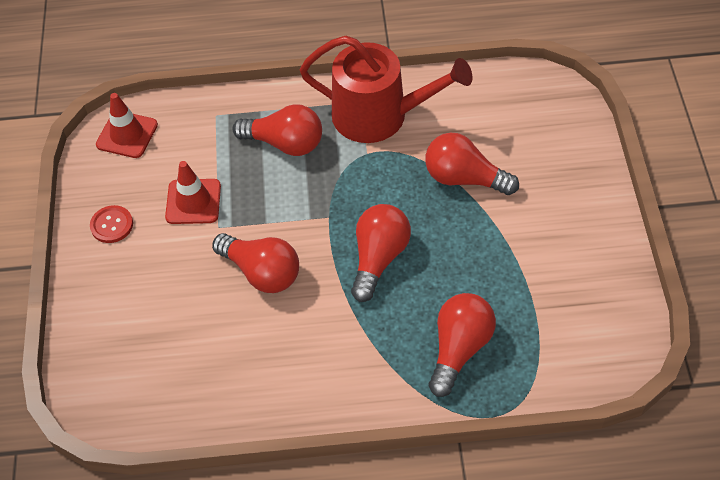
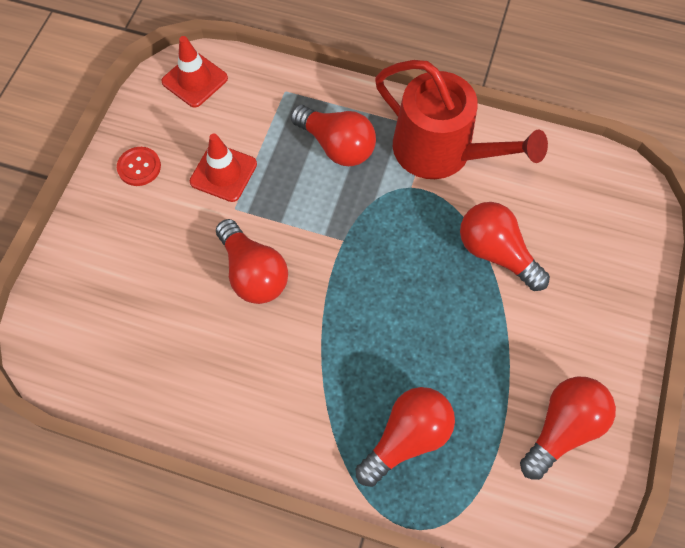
camera: 20 degrees right, 10 degrees up
red light bulb [351,204,411,302] -> red light bulb moved to [520,377,616,480]

